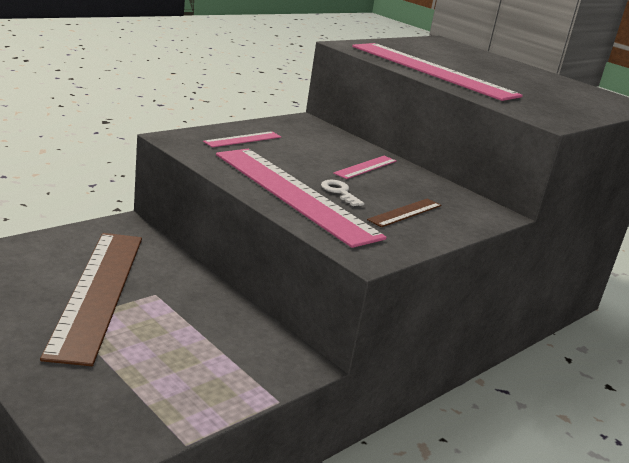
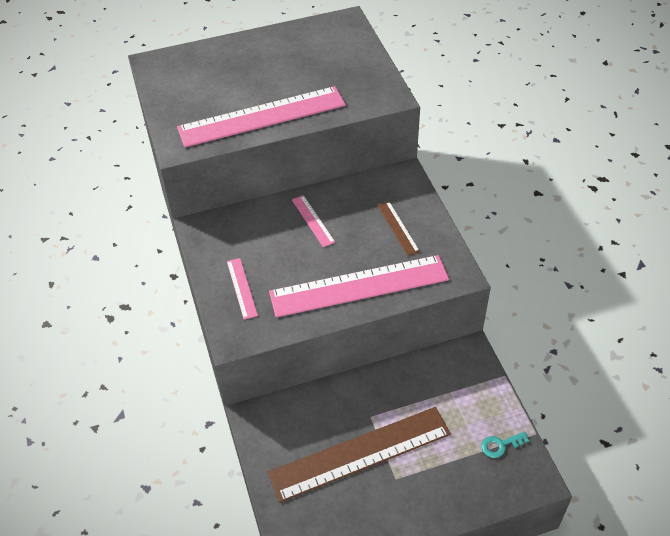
camera: 60 degrees left, 25 degrees up
brown ruler [40,233,142,366] -> brown ruler turned 45 degrees counterclockwise [268,407,451,503]
white key [321,180,364,206] -> none
none -> turquoise key [481,432,529,458]

